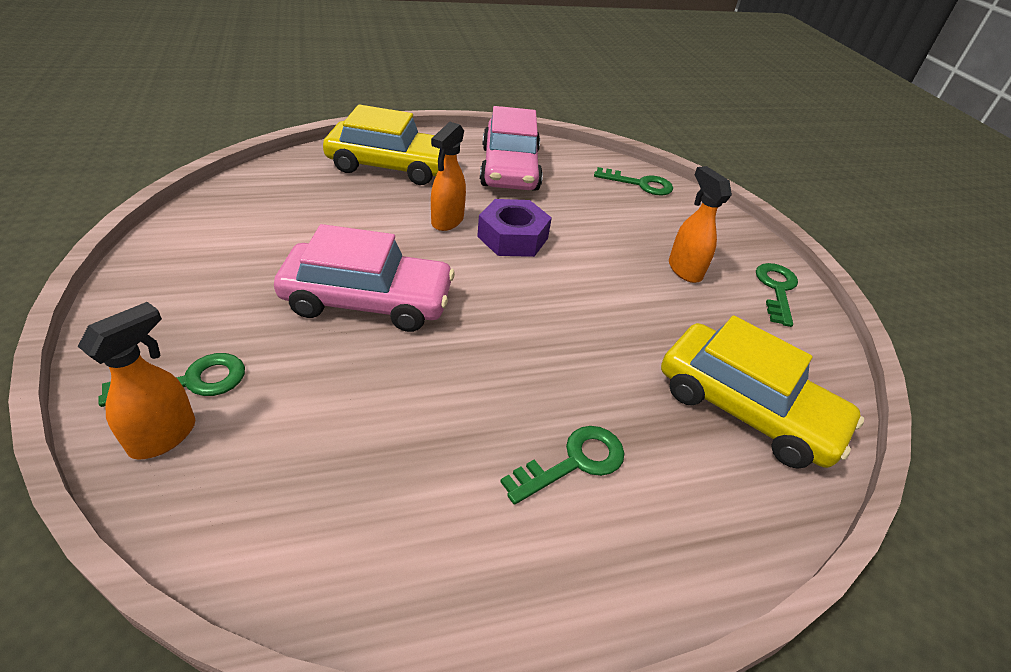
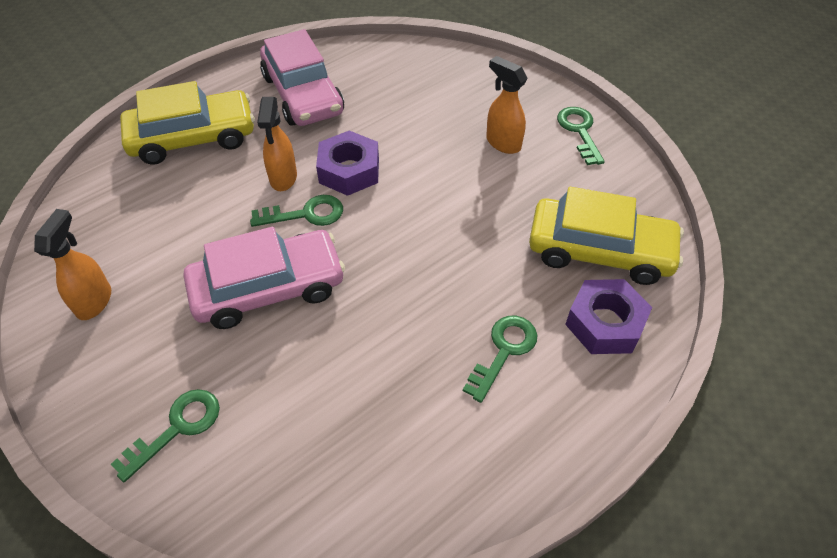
camera: 20 degrees left, 10 degrees up
orange spray bottle [78,302,195,460] -> orange spray bottle moved to [34,209,111,320]
green key [594,167,673,195] -> green key moved to [250,195,343,227]
none -> purple nut [565,279,652,354]

